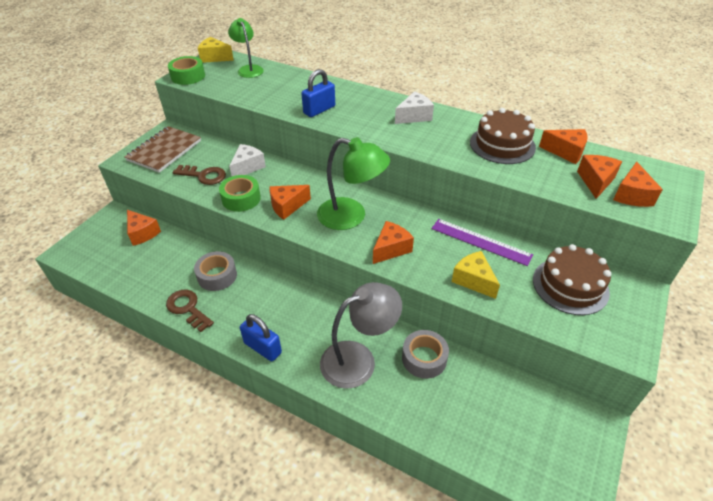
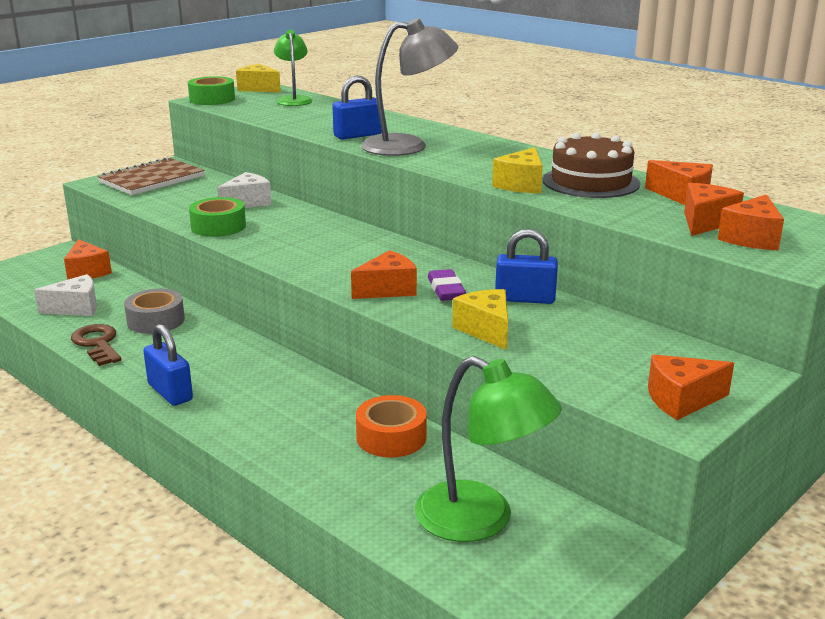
camera: 15 degrees right, 20 degrees down
brown key [173,165,226,185] -> none
orange cheese [269,185,311,220] -> orange cheese moved to [648,355,734,420]
green lamp [317,137,390,230] -> green lamp moved to [415,356,562,542]
grey lamp [320,282,402,389] -> grey lamp moved to [361,18,458,156]
white cheese [395,91,434,124] -> white cheese moved to [34,274,97,316]
grey tape [402,330,449,379] -> orange tape [356,395,427,457]
purple ruler [431,219,533,266] -> blue padlock [495,229,558,304]
brown cake [533,244,611,315] -> none
none -> purple eraser [428,269,466,301]
none -> yellow cheese [492,147,543,193]

